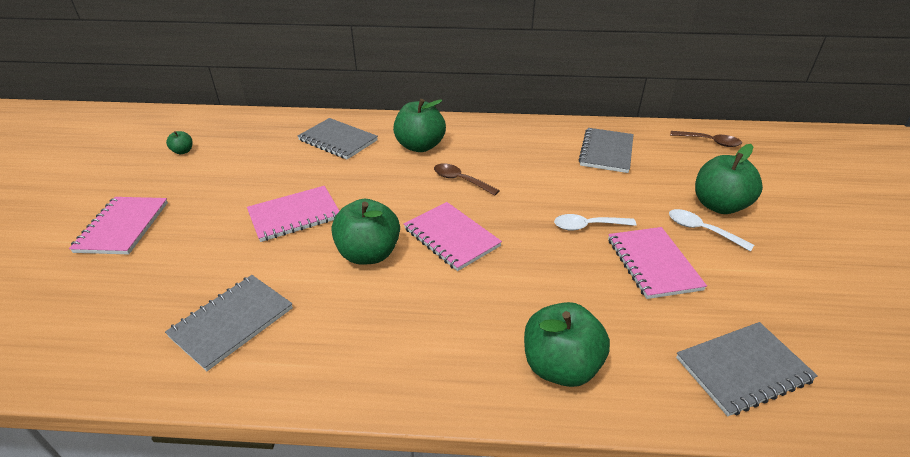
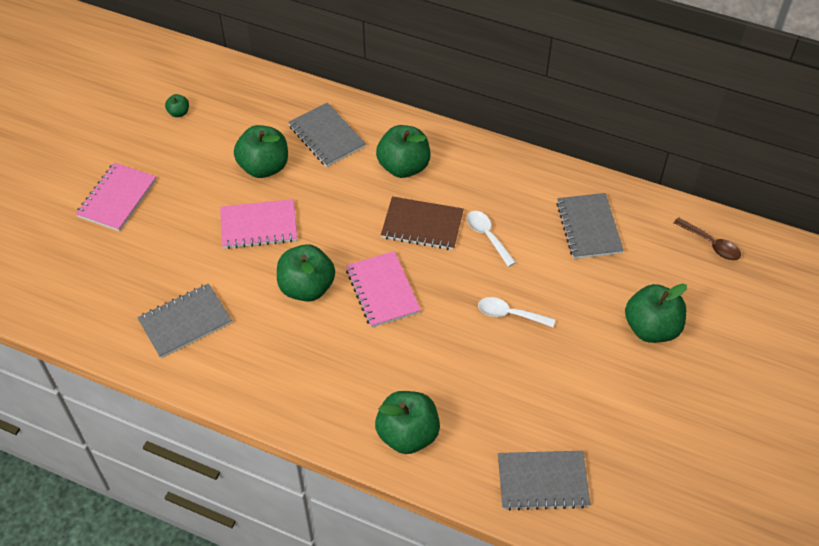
camera: 20 degrees right, 15 degrees up
brown spoon [434,163,500,196] -> brown notebook [381,196,464,250]
grey notebook [578,128,634,173] -> grey notebook turned 45 degrees counterclockwise [556,193,624,259]
pink notebook [608,227,707,299] -> none
white spoon [669,209,754,252] -> white spoon moved to [467,211,516,267]
none -> green apple [234,125,288,178]

